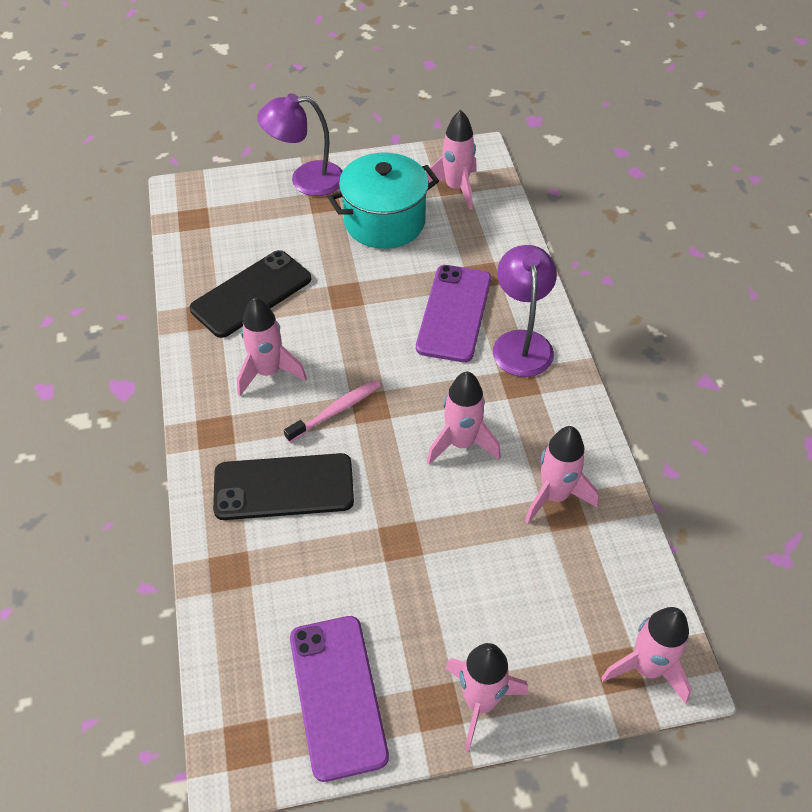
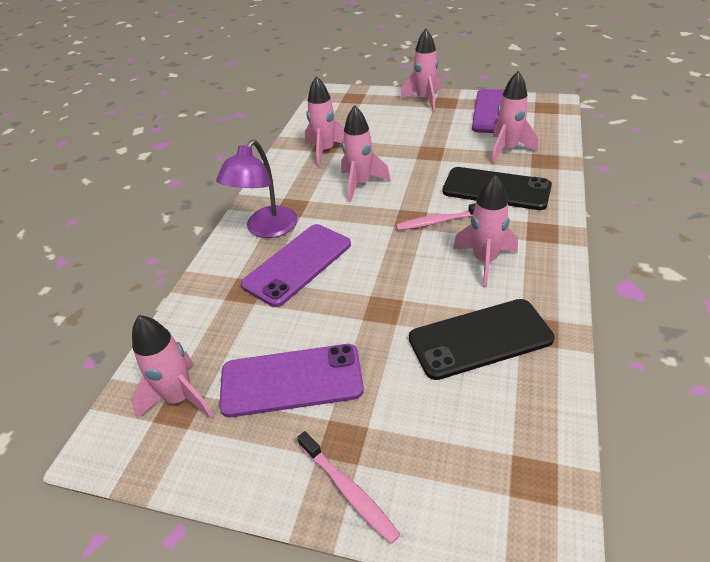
camera: 150 degrees left, 10 degrees down
purple lamp [257,93,342,196] -> pink toothbrush [297,431,401,544]
turquoise pot [328,152,439,249] -> purple phone [219,344,364,417]
pink rocket [601,607,692,704] -> pink rocket moved to [491,71,538,163]

